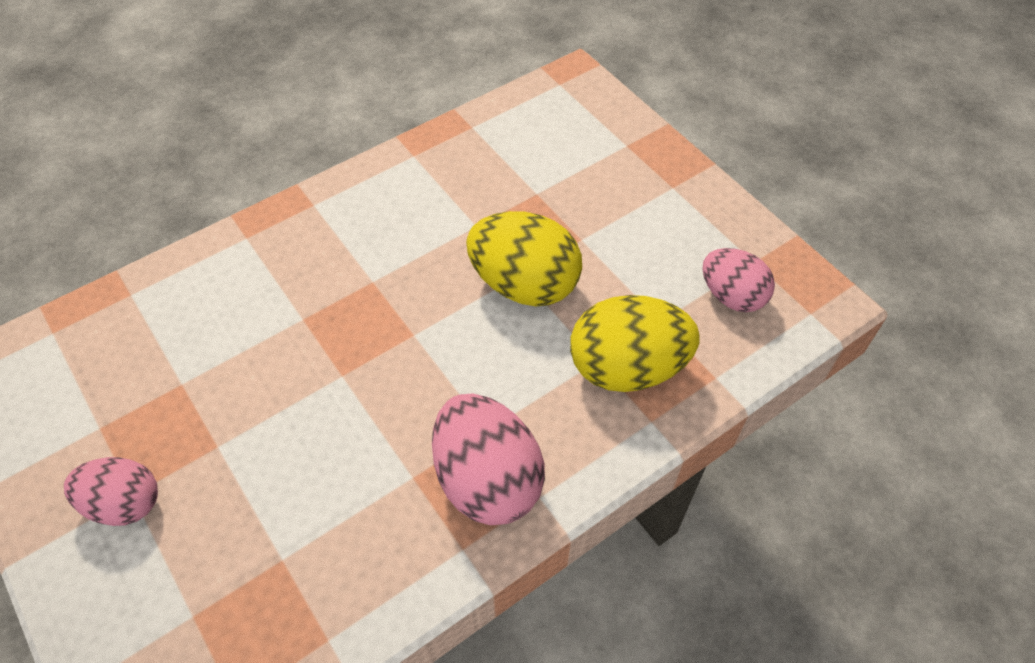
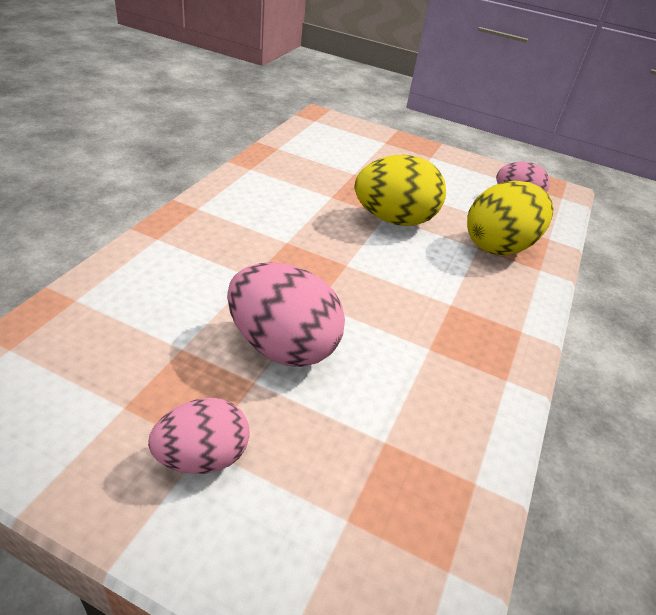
camera: 35 degrees left, 15 degrees down
pink egg [432,393,545,525] -> pink egg moved to [227,262,345,367]

